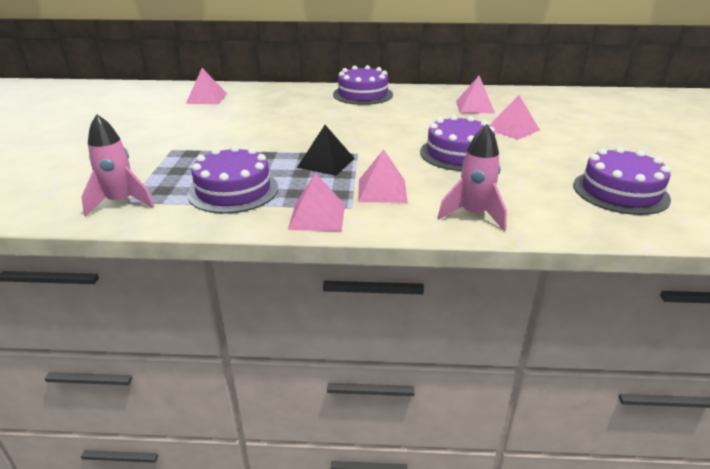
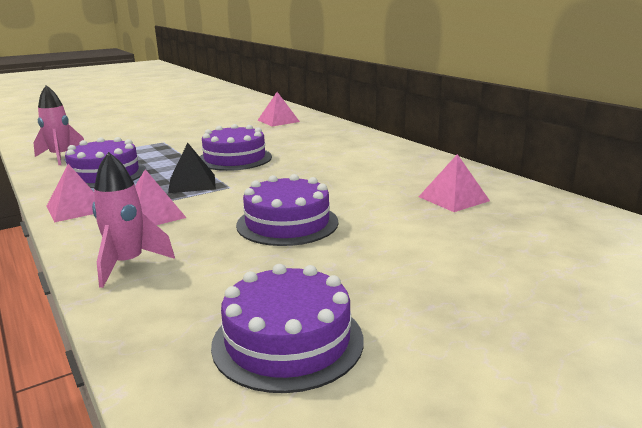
camera: 55 degrees right, 10 degrees down
purple cake [333,65,393,105] -> purple cake moved to [200,124,272,171]
pink pyramid [489,95,540,140] -> none

